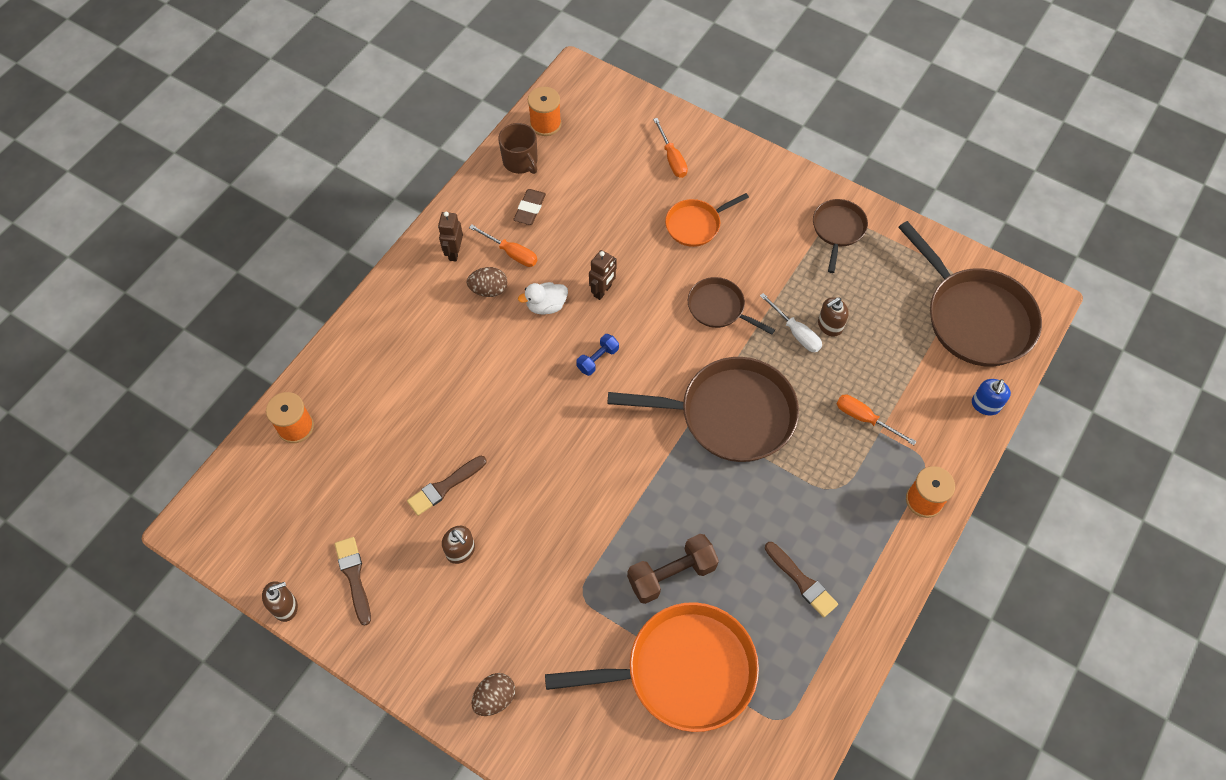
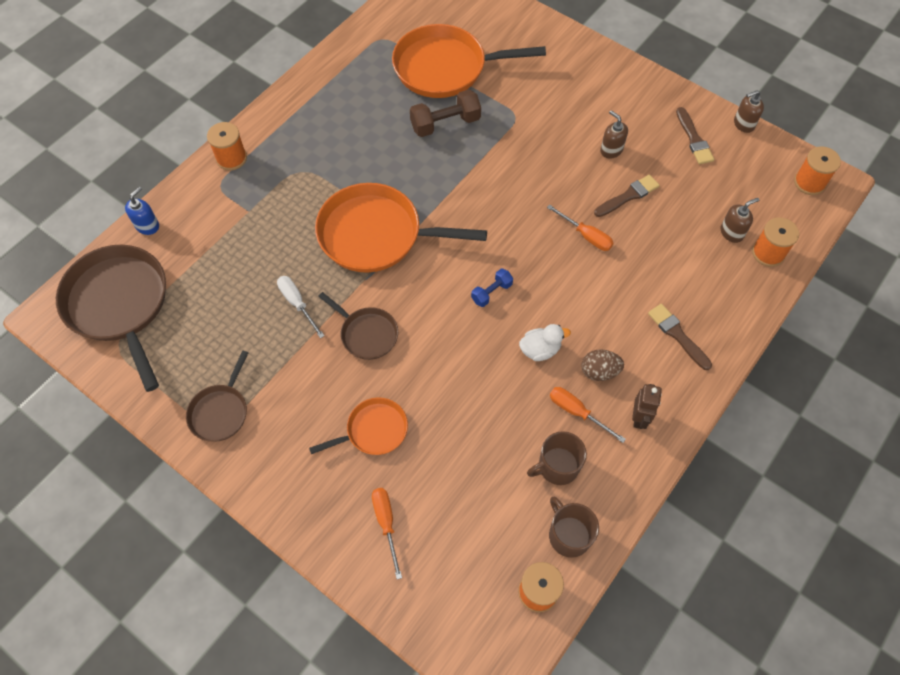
camera: 175 degrees left, 0 degrees up
brown egg [471,673,515,716] -> none
brown eraser [513,189,546,225] -> brown mug [527,431,587,485]
brown robot [589,250,617,300] -> none
brown pan [607,357,799,462] -> orange pan [315,183,487,273]
brown brush [765,542,838,617] -> brown brush moved to [648,304,712,370]
brown soap dispenser [818,297,849,337] -> brown soap dispenser moved to [721,198,759,243]
orange screwdriver [837,395,917,445] -> orange screwdriver moved to [547,205,614,251]
none -> orange spool [794,146,841,195]

